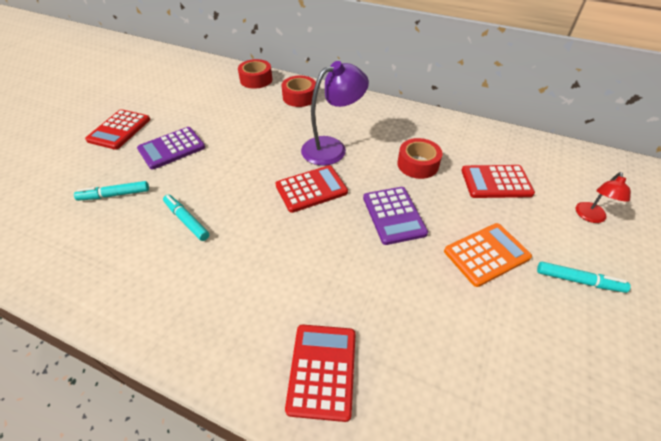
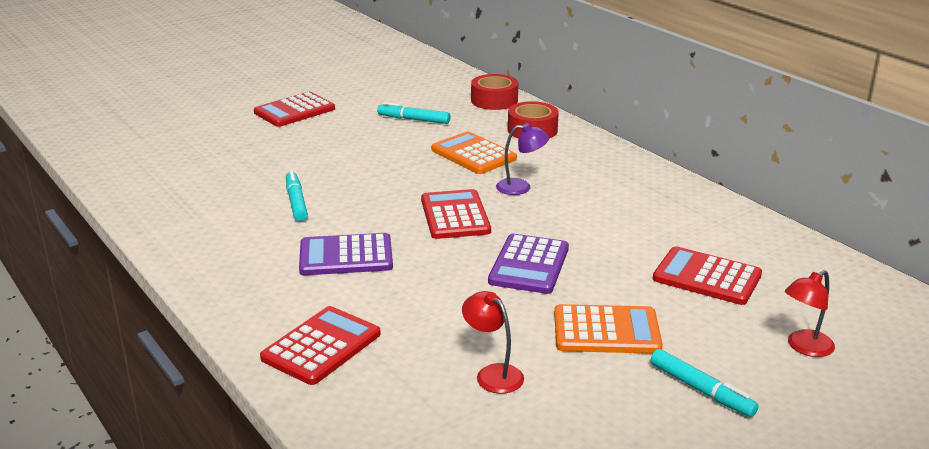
camera: 30 degrees right, 20 degrees down
turquoise marker [74,181,149,201] -> turquoise marker moved to [377,102,450,124]
purple calculator [137,127,205,170] -> purple calculator moved to [299,233,393,275]
red calculator [275,165,348,213] -> red calculator turned 105 degrees counterclockwise [421,189,491,239]
purple lamp [301,61,369,166] -> purple lamp [496,123,549,195], size x0.55
red tape [397,138,442,179] -> none
none -> orange calculator [431,132,517,174]
none -> red lamp [462,291,524,394]

